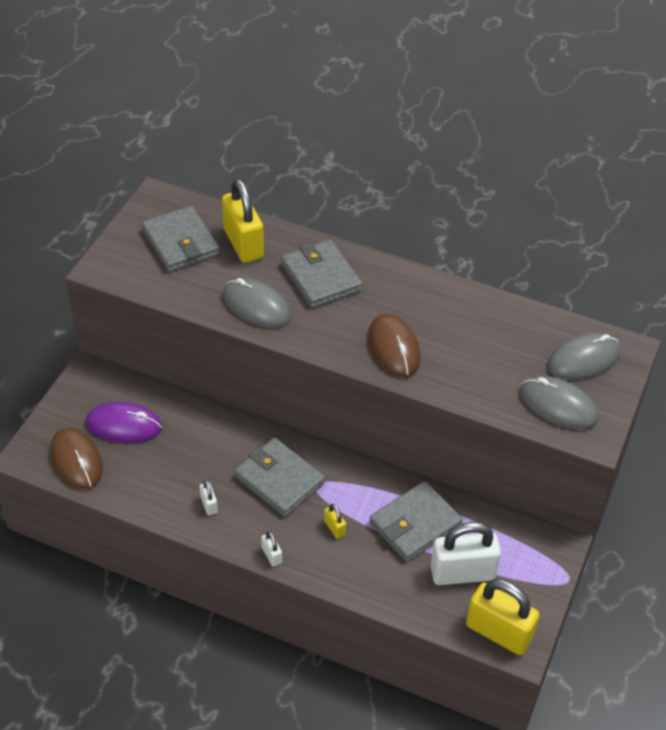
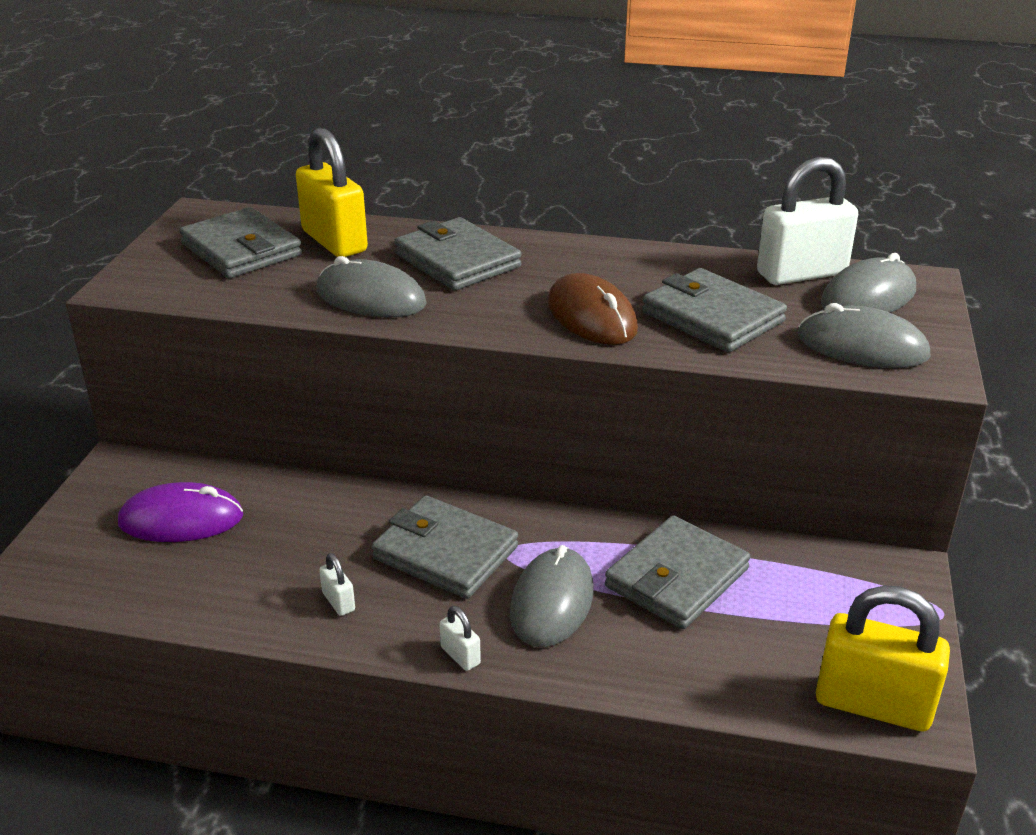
camera: 10 degrees left, 15 degrees down
brown mouse [50,427,103,489] -> none
yellow padlock [324,504,346,539] -> grey mouse [510,545,594,647]
white padlock [431,522,501,585] -> white padlock moved to [757,157,858,285]
none -> grey wallet [642,268,787,352]

